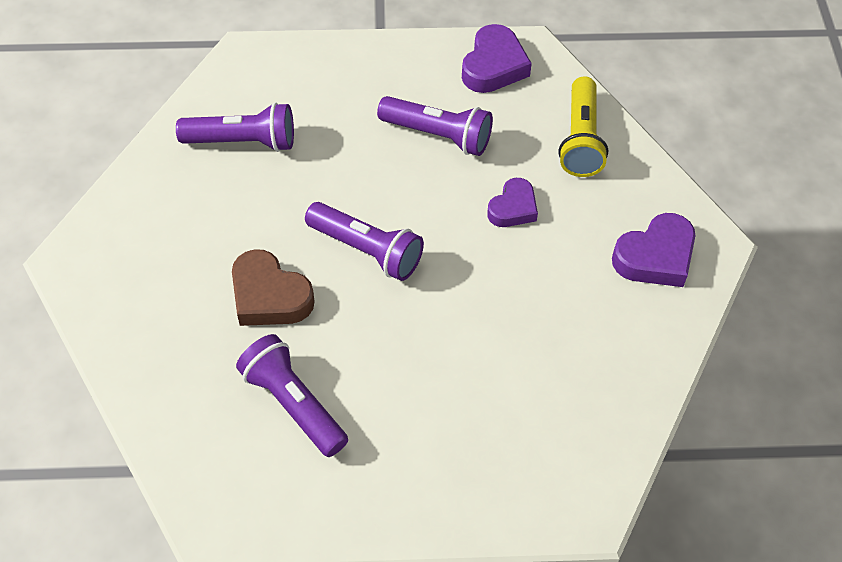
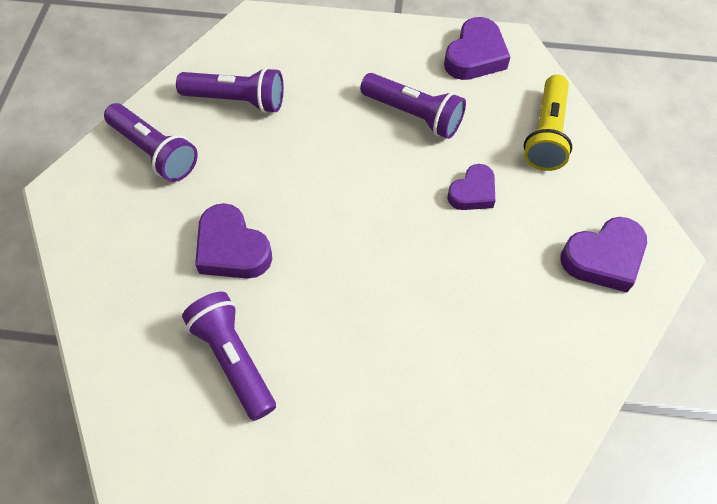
camera: 10 degrees right, 5 degrees up
brown heart [232,249,315,326] -> purple heart [195,203,272,279]
purple flashlight [305,202,424,281] -> purple flashlight moved to [104,103,198,182]

